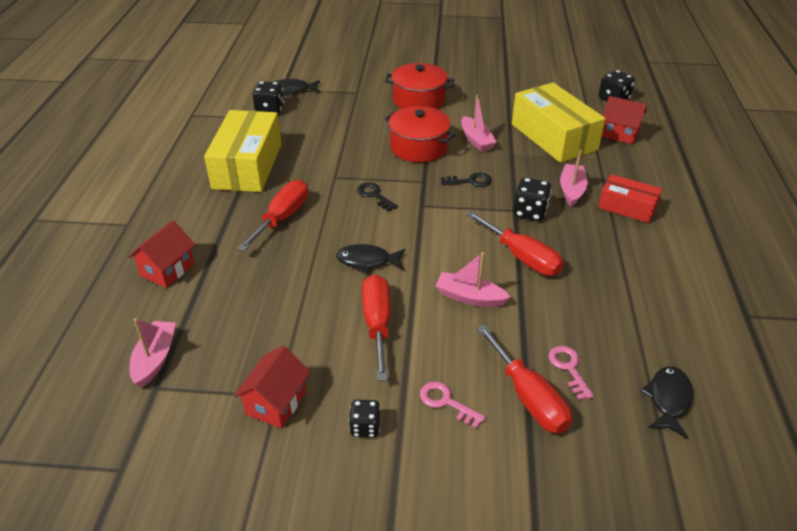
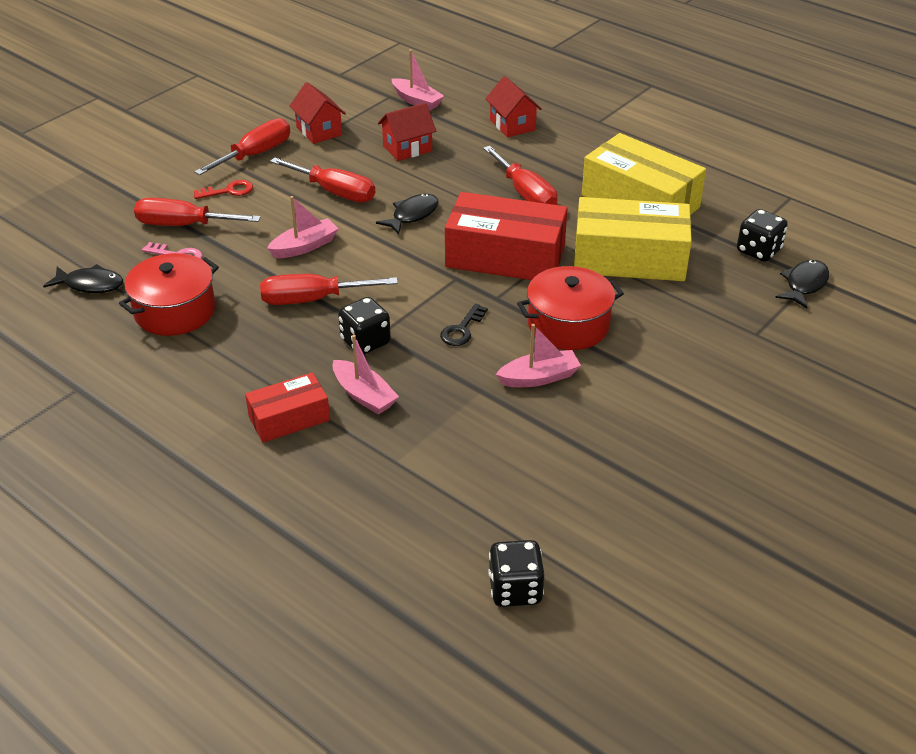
camera: 125 degrees right, 0 degrees up
black dice [349,400,380,437] -> red screwdriver [194,118,290,175]
black key [357,182,398,212] -> red box [445,192,568,280]
red pot [385,63,454,109] -> red pot moved to [119,253,219,336]
pink key [420,381,486,429] -> red key [194,180,253,199]
pink boat [461,95,497,152] -> pink boat turned 150 degrees clockwise [495,324,581,387]
yellow box [512,83,606,163] -> yellow box moved to [574,197,692,281]
red house [602,96,647,144] -> red house moved to [378,103,436,161]
black fish [641,366,693,438] -> black fish turned 45 degrees counterclockwise [43,264,123,293]

